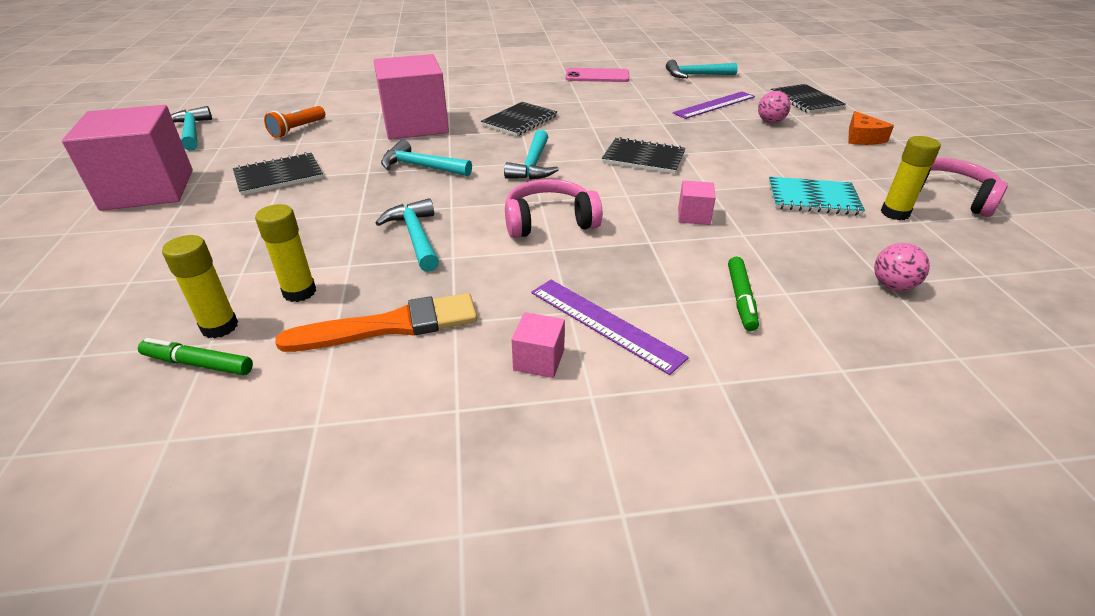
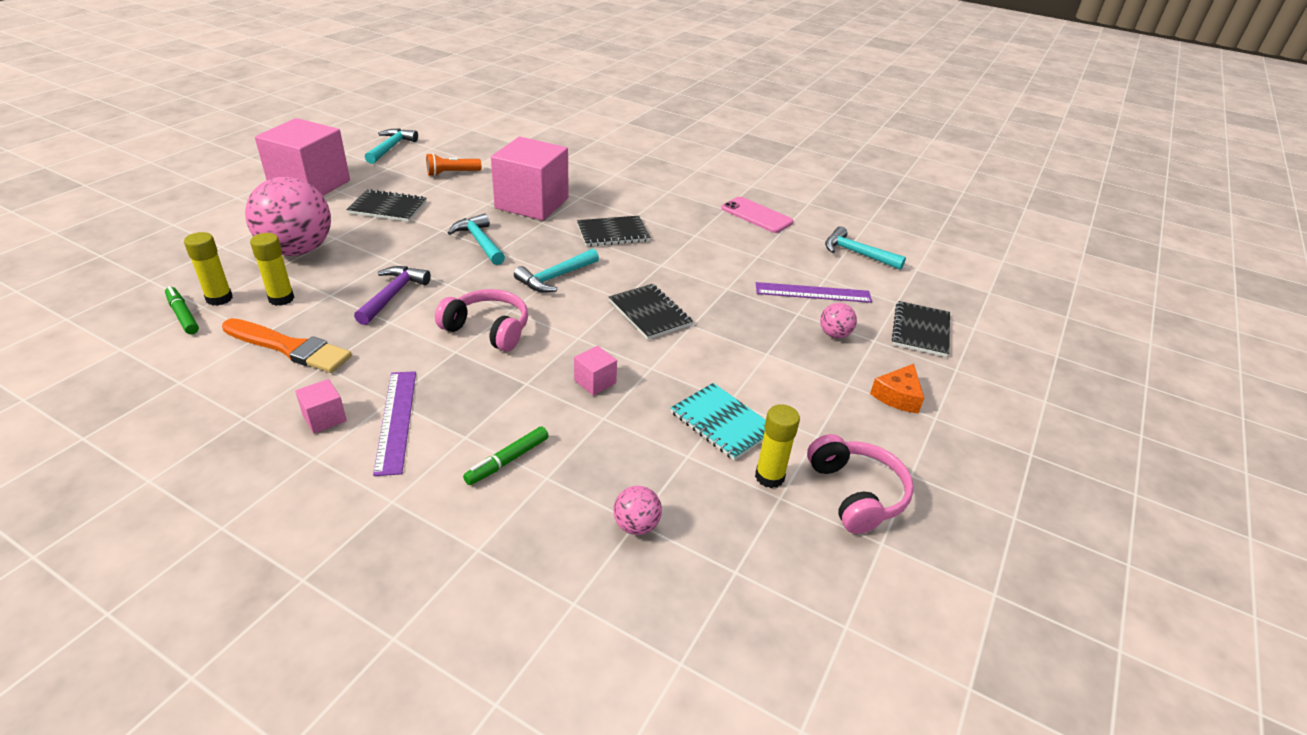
camera: 35 degrees right, 0 degrees up
turquoise hammer [376,198,439,272] -> purple hammer [354,266,431,325]
none -> pink ball [245,177,331,256]

